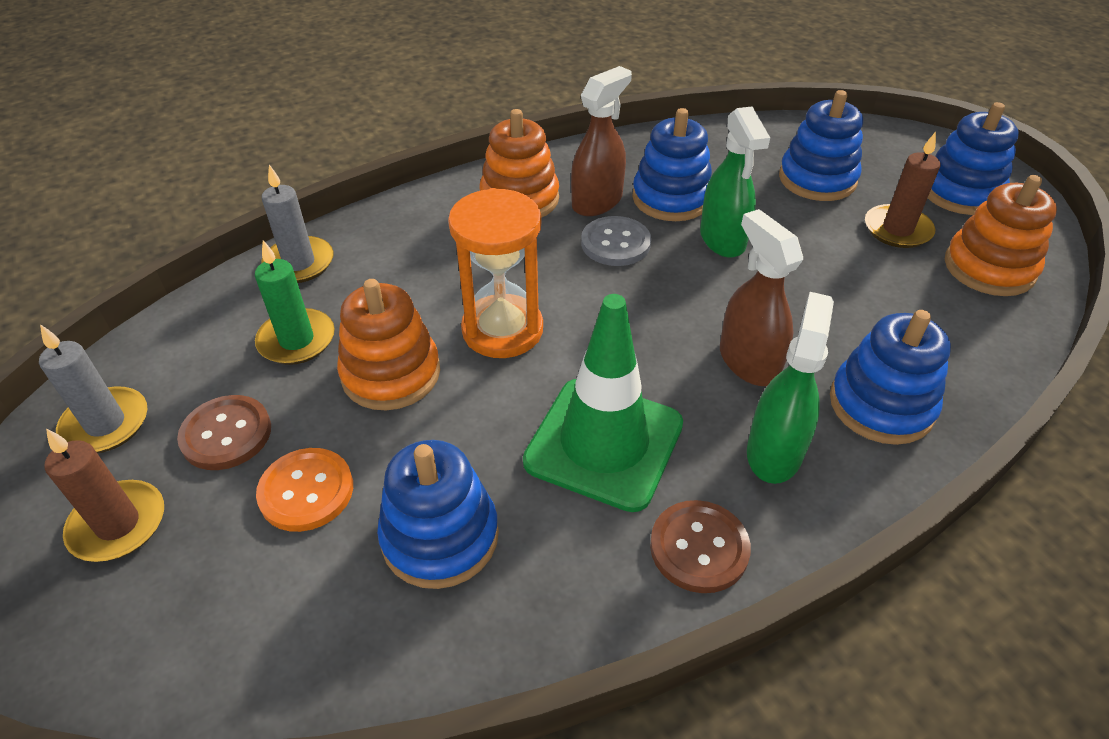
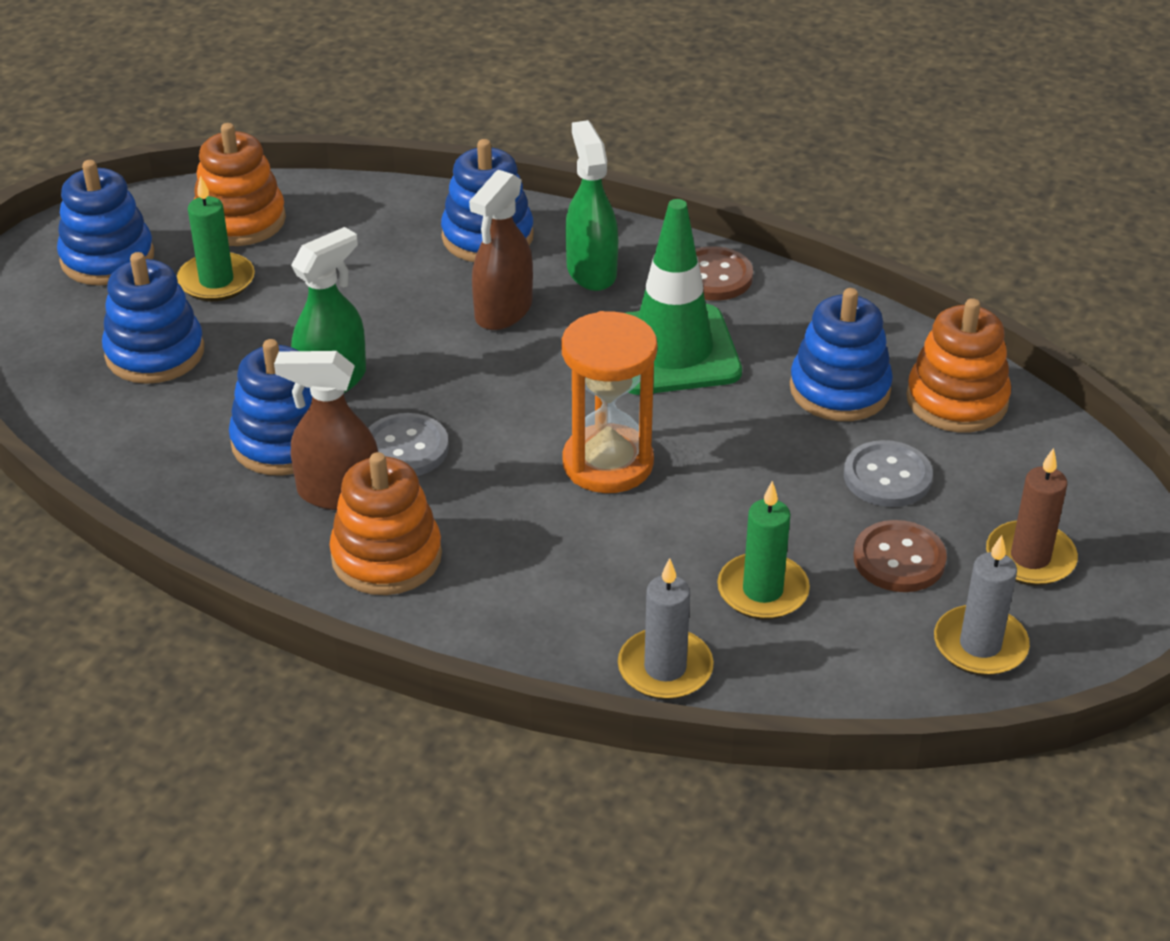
camera: 125 degrees left, 5 degrees down
orange button [256,448,353,532] -> grey button [844,440,933,507]
orange stacking toy [337,279,440,410] -> orange stacking toy moved to [906,298,1011,432]
green spray bottle [747,292,834,484] -> green spray bottle turned 90 degrees clockwise [565,120,618,291]
brown candle [865,132,940,248] -> green candle [177,176,255,301]

